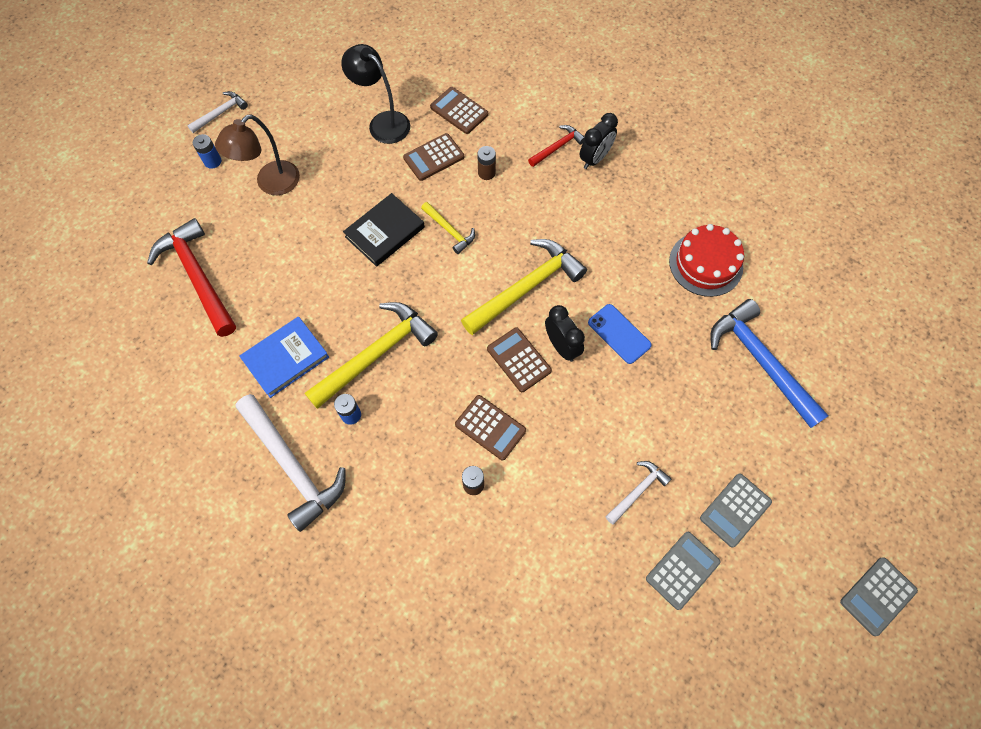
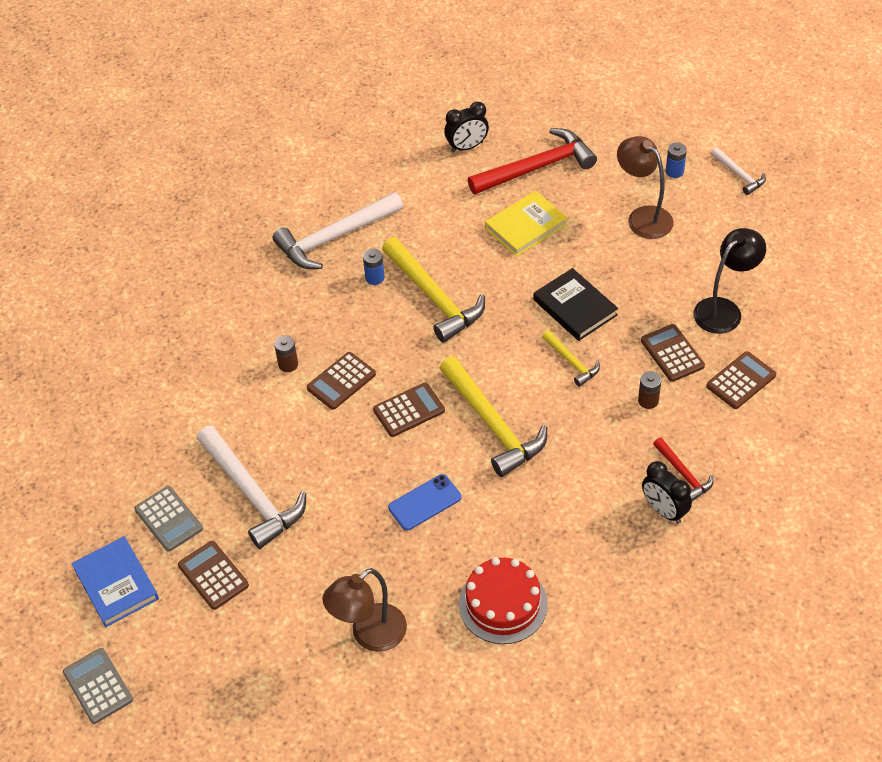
camera: 100 degrees right, 15 degrees down
blue book [239,316,329,398] -> blue book moved to [72,536,159,627]
yellow hammer [421,202,475,254] -> yellow hammer turned 90 degrees counterclockwise [542,330,600,387]
black clock [545,305,585,362] -> black clock moved to [444,102,489,153]
white hammer [605,461,672,525] -> white hammer [197,425,306,549], size x1.97
grey calculator [700,473,772,548] -> brown calculator [178,541,249,610]
blue hammer [710,299,829,428] -> brown lamp [322,568,407,652]
none -> yellow book [485,191,568,257]

